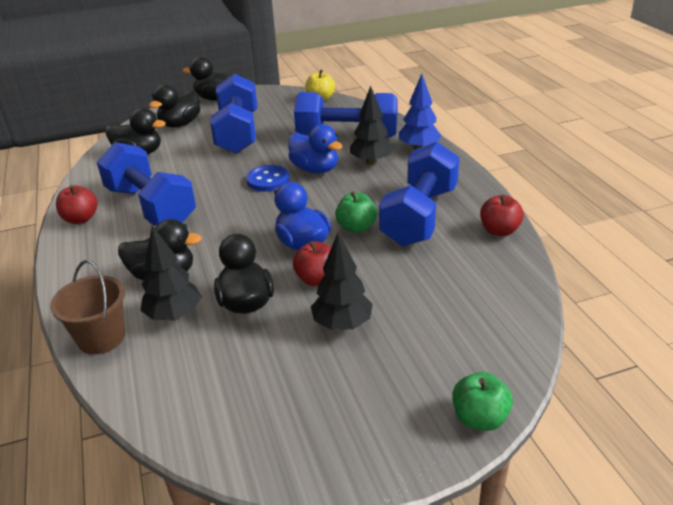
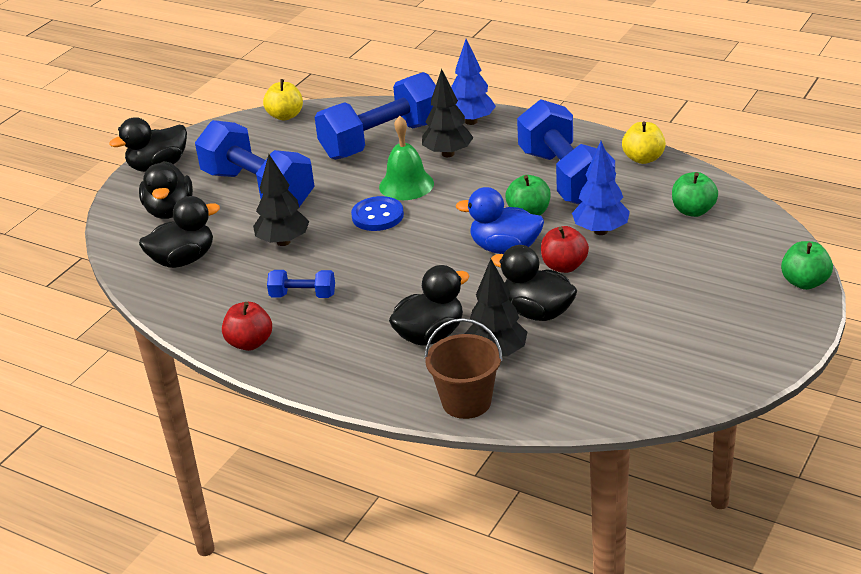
camera: 40 degrees left, 0 degrees up
blue dumbbell [97,142,196,226] -> blue dumbbell [267,270,335,298], size x0.45
blue duck [288,124,343,174] -> green bell [379,116,434,200]
black tree [311,233,373,330] -> black tree moved to [253,154,309,246]
red apple [480,195,524,236] -> yellow apple [622,121,666,164]
none -> blue tree [572,141,630,235]
none -> green apple [672,172,718,217]

